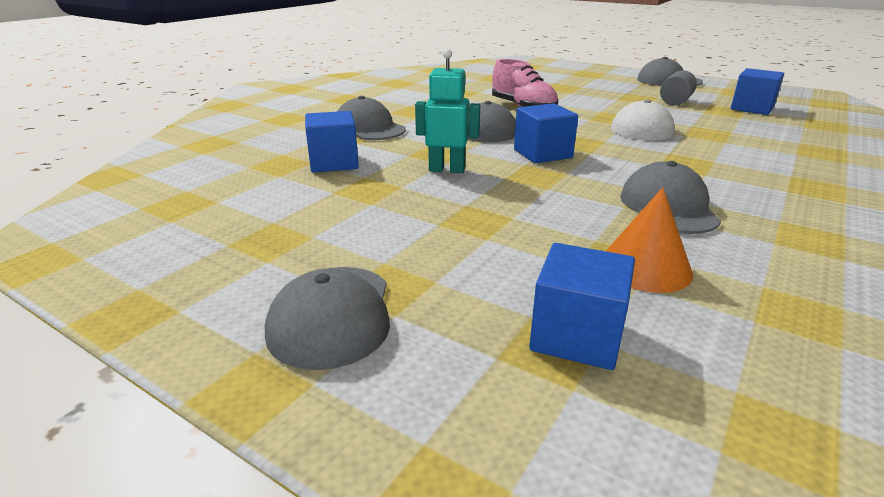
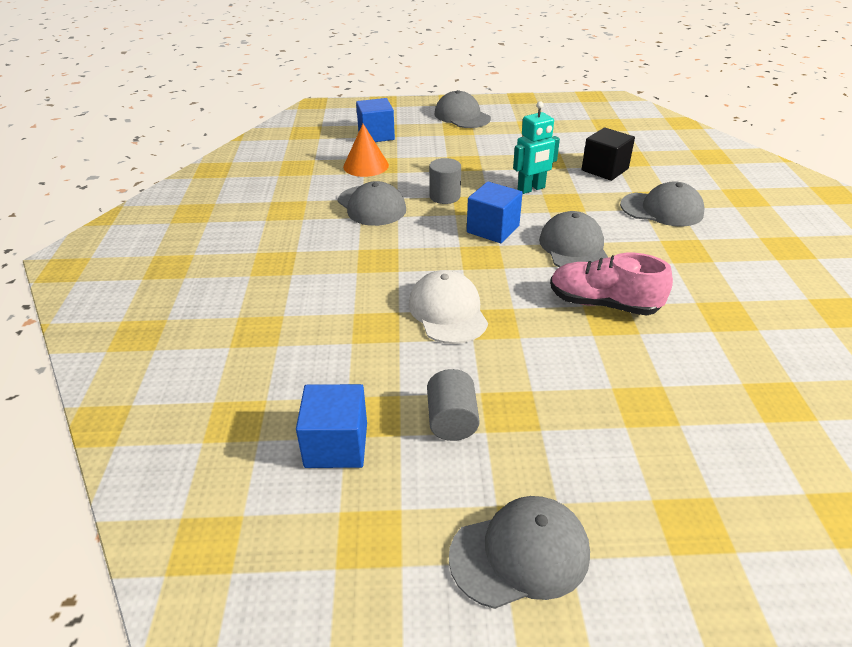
camera: 145 degrees right, 10 degrees up
blue cube [305,111,359,172] -> black cube [582,128,635,181]
none -> grey cylinder [429,158,461,204]

